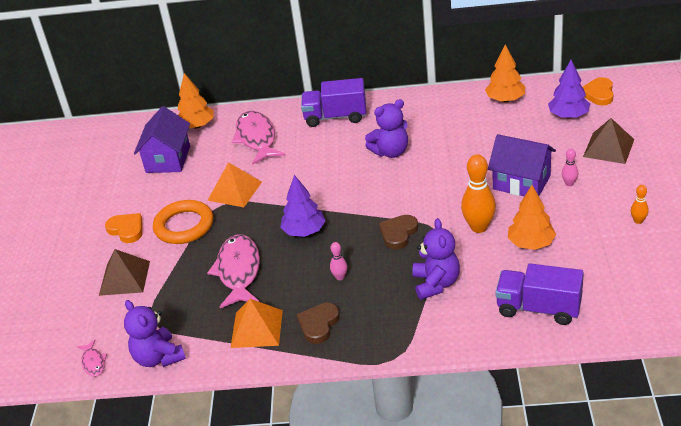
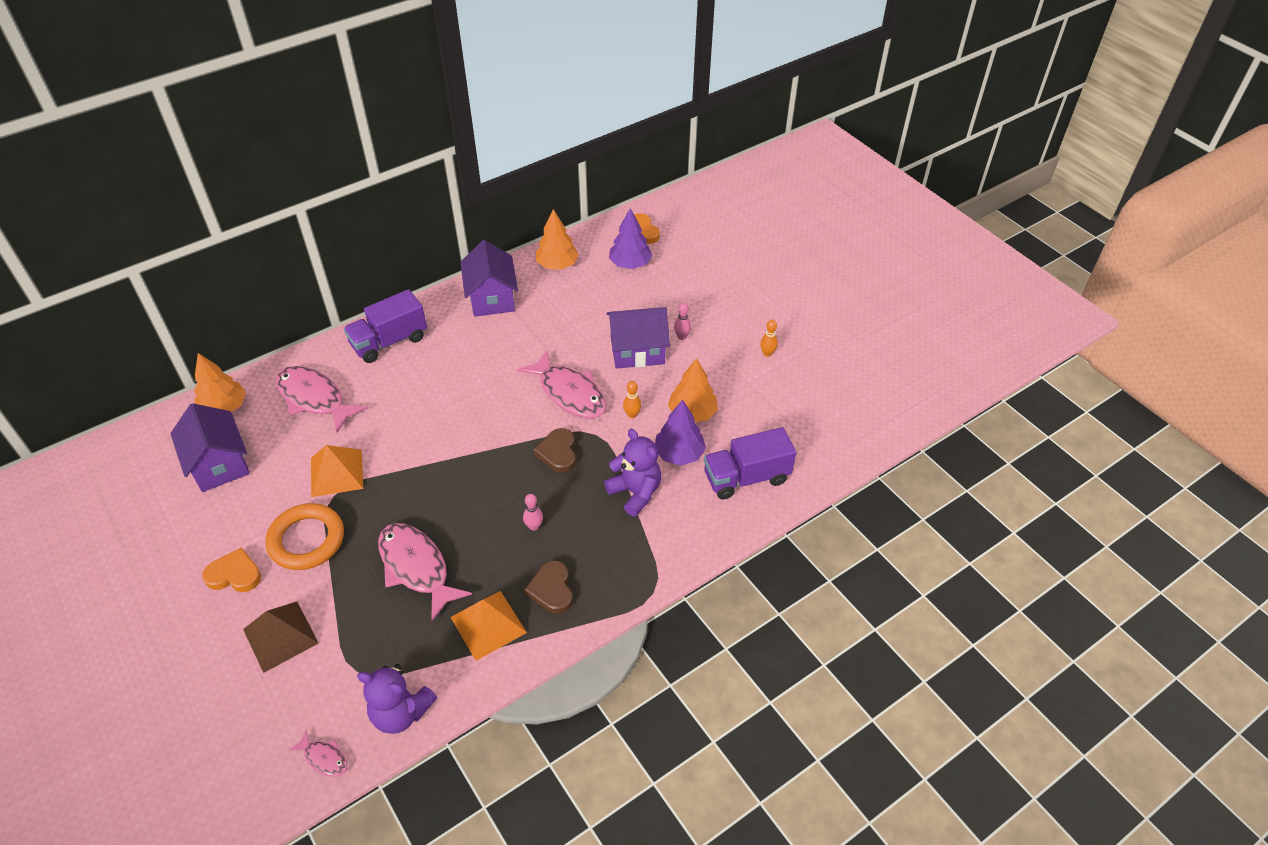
camera: 40 degrees left, 10 degrees up
purple tree [280,175,326,237] -> purple tree moved to [655,400,706,466]
purple teddy bear [365,99,408,158] -> none
orange bowling pin [461,154,496,233] -> orange bowling pin [623,381,641,418], size x0.50
brown pyramid [583,118,634,164] -> none
none -> purple house [460,240,518,317]
none -> pink fish [517,350,606,418]

